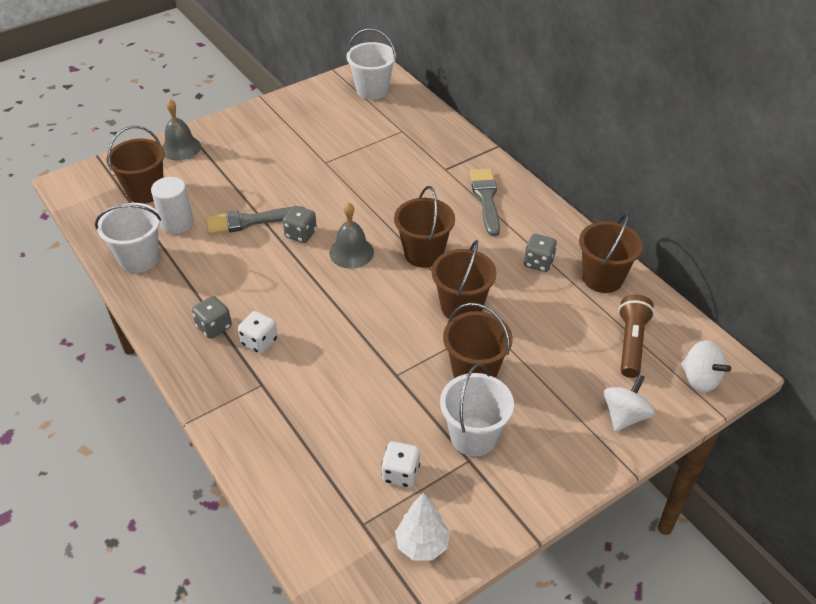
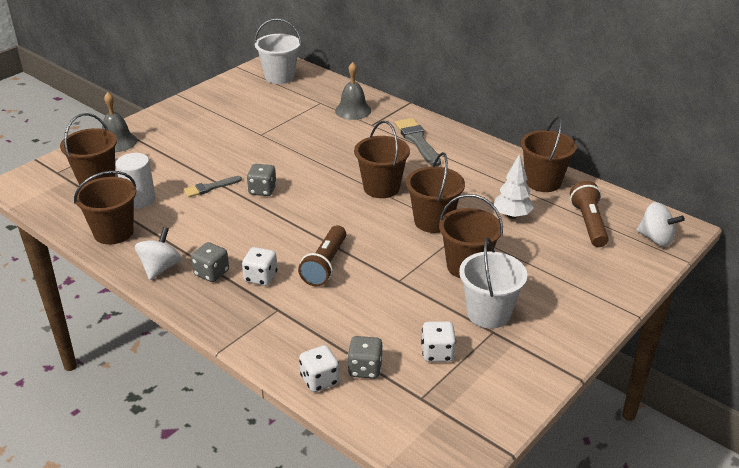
camera: 15 degrees left, 10 degrees down
white bucket [95,203,161,273] -> brown bucket [74,171,136,245]
grey brush [206,206,306,235] -> grey brush [184,176,242,197], size x0.62
grey bell [329,203,374,269] -> grey bell moved to [335,62,371,120]
white tree [395,492,450,560] -> white tree moved to [494,154,534,219]
grey dice [524,234,557,272] -> grey dice moved to [347,336,383,379]
white spinning top [604,374,655,432] -> white spinning top moved to [135,227,182,280]
none -> brown flashlight [298,225,346,286]
none -> white dice [299,345,339,392]

